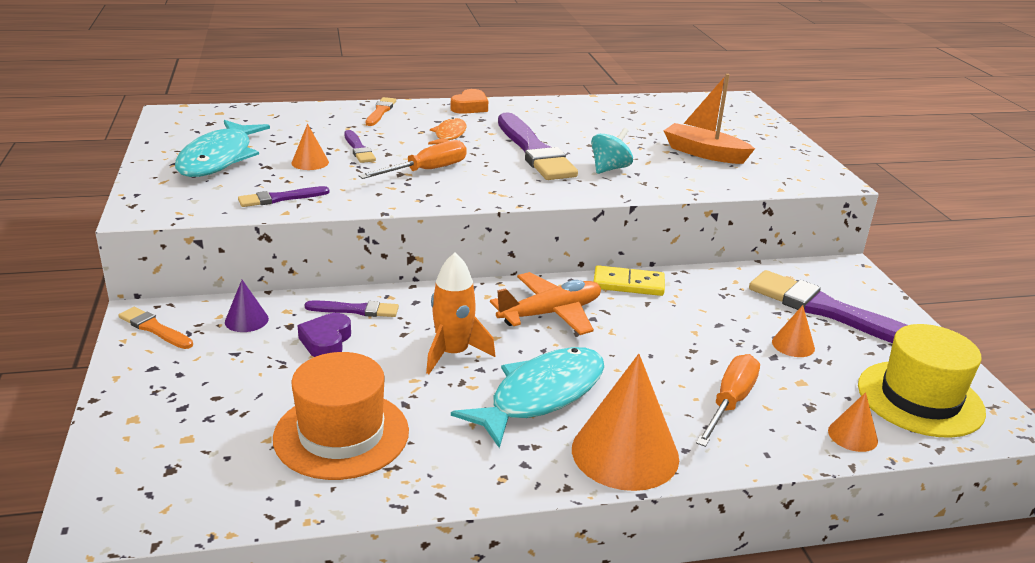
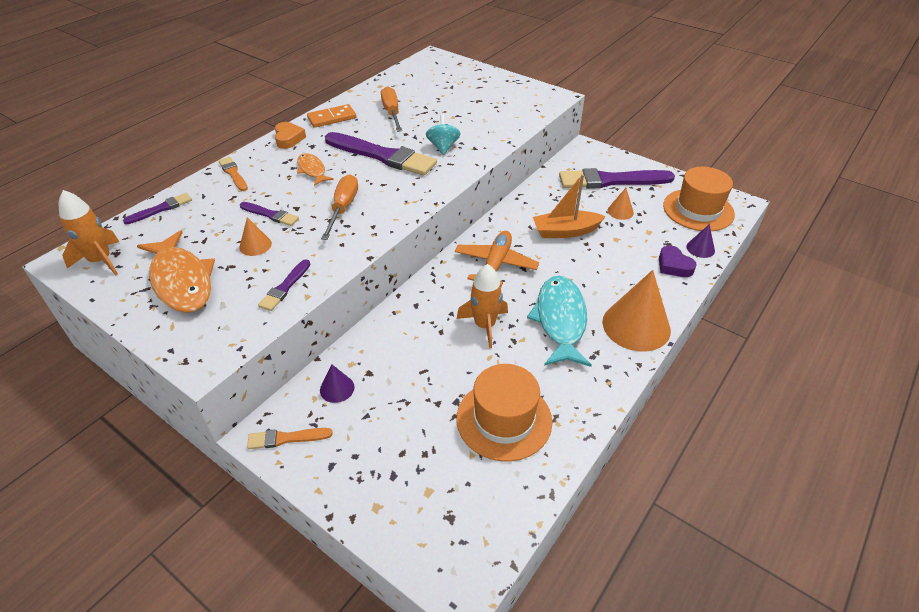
camera: 40 degrees left, 15 degrees up
turquoise fish [175,120,270,177] -> orange fish [137,230,215,313]
purple heart [297,313,351,357] -> purple heart moved to [659,246,697,277]
purple brush [305,300,399,317] -> purple brush moved to [123,193,192,224]
yellow domino [594,265,665,296] -> none
orange boat [663,74,755,164] -> orange boat moved to [533,174,606,238]
orange screwdriver [696,354,760,447] -> orange screwdriver moved to [381,86,402,132]
orange cone [828,392,878,452] -> purple cone [686,224,715,258]
yellow hat [858,324,986,438] -> orange hat [663,167,735,231]
none -> orange rocket [59,190,120,275]
none -> orange domino [307,104,356,128]

